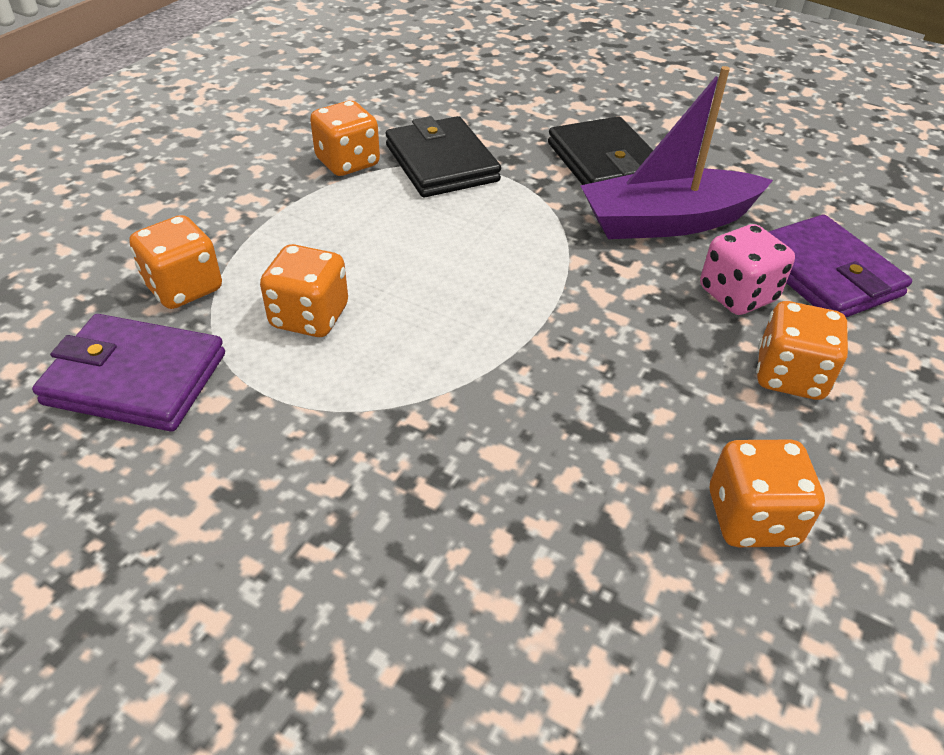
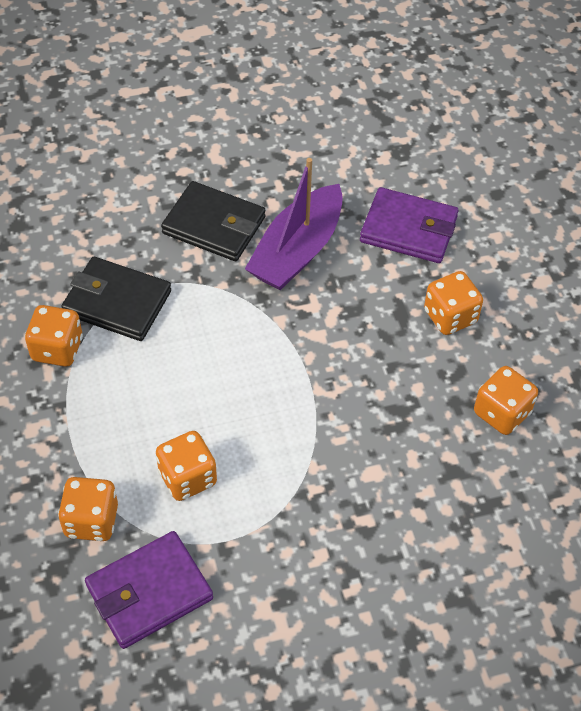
camera: 45 degrees left, 10 degrees up
pink dice [700,224,795,315] -> none

